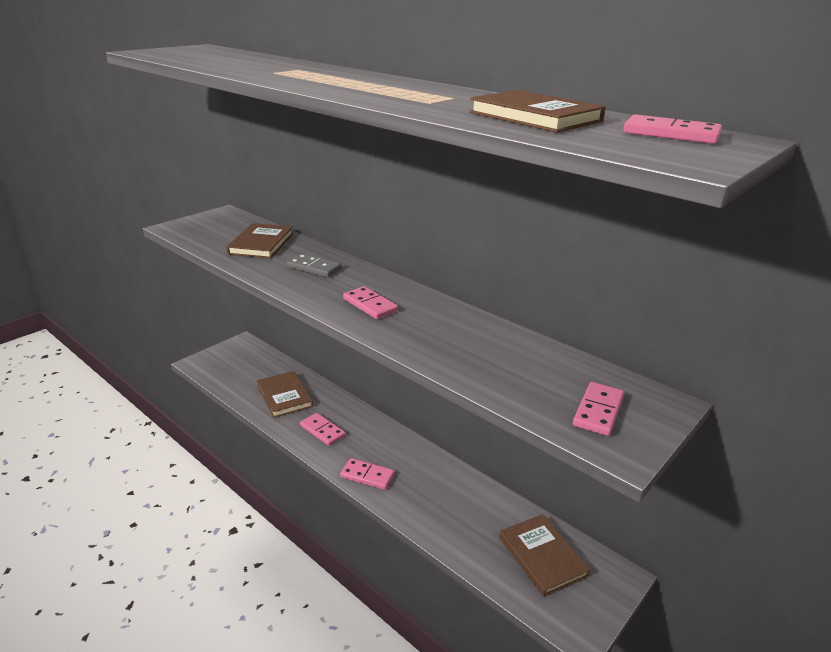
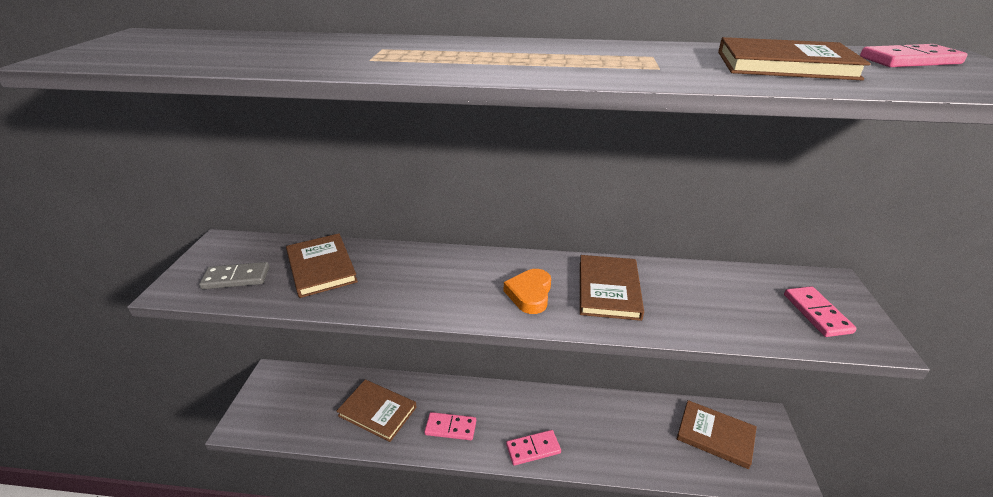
camera: 35 degrees left, 5 degrees up
grey domino [287,254,342,277] -> grey domino moved to [199,262,269,289]
pink domino [343,286,398,319] -> orange heart [504,269,551,314]
none -> brown book [580,255,644,321]

